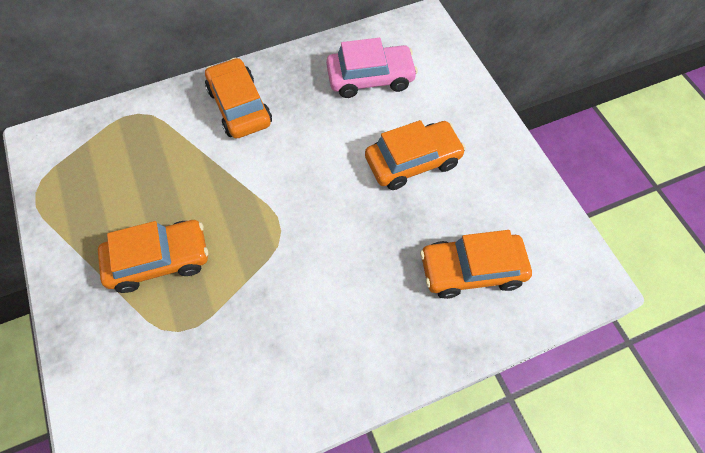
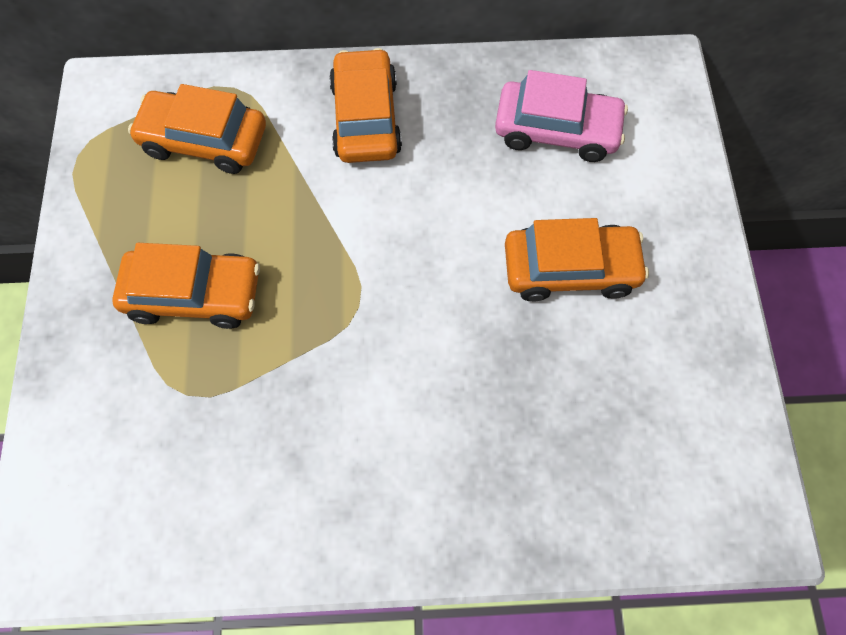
camera: 20 degrees right, 5 degrees up
orange car [420,230,532,299] -> orange car moved to [128,84,266,174]

